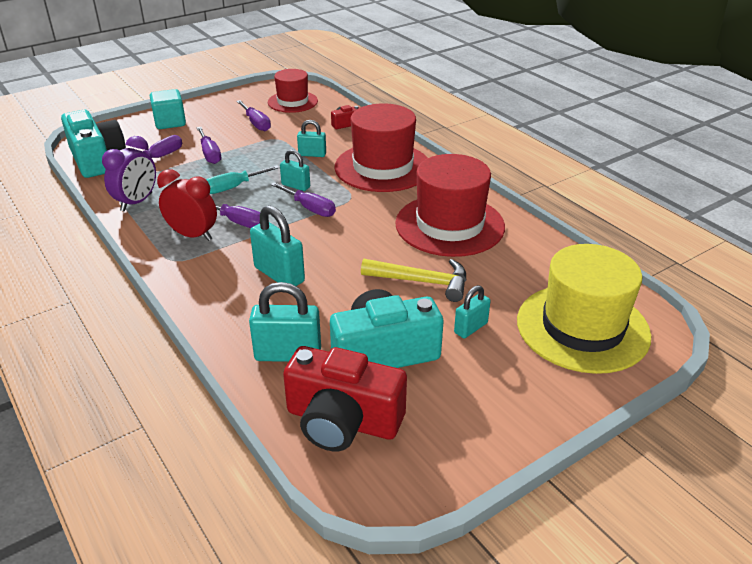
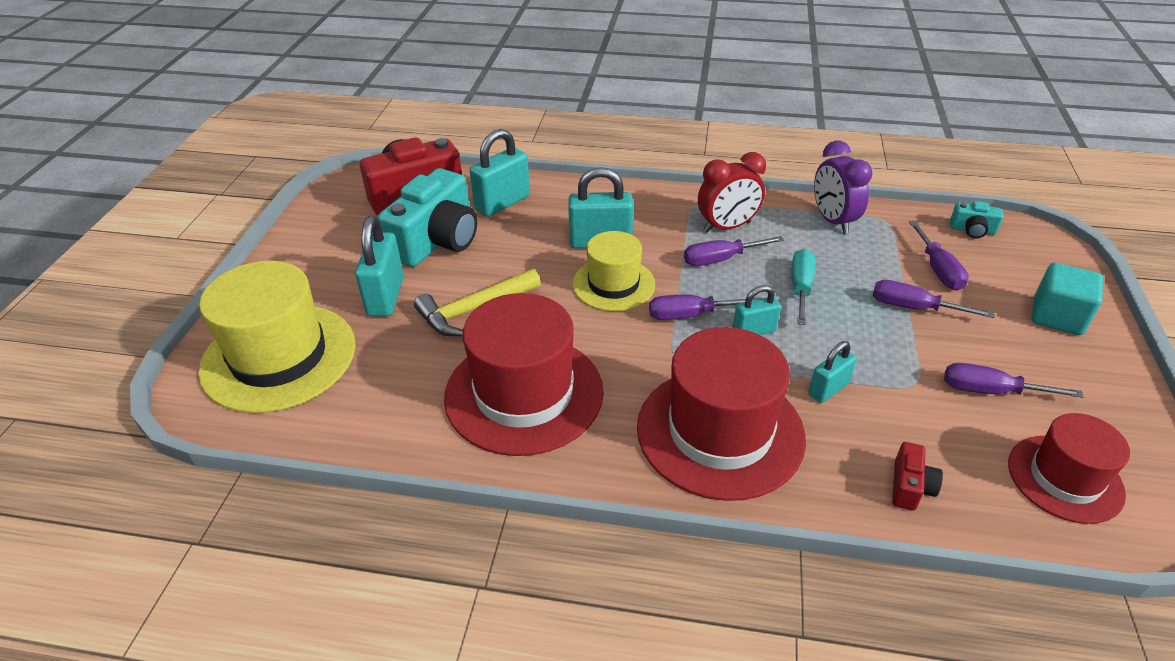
camera: 135 degrees right, 5 degrees up
turquoise camera [61,110,126,178] -> turquoise camera [950,201,1003,238], size x0.44
turquoise padlock [454,285,491,338] -> turquoise padlock [355,216,404,316], size x1.66
none -> yellow hat [572,231,655,311]

